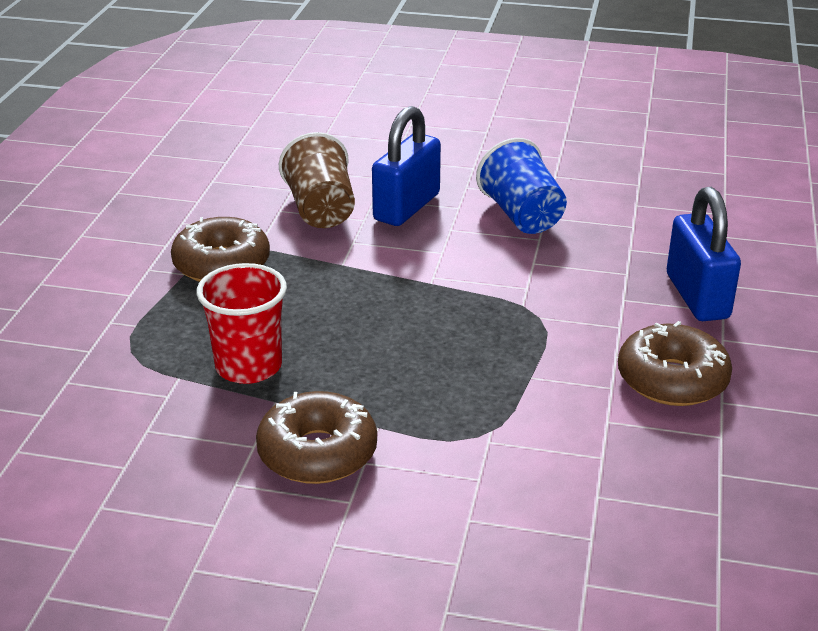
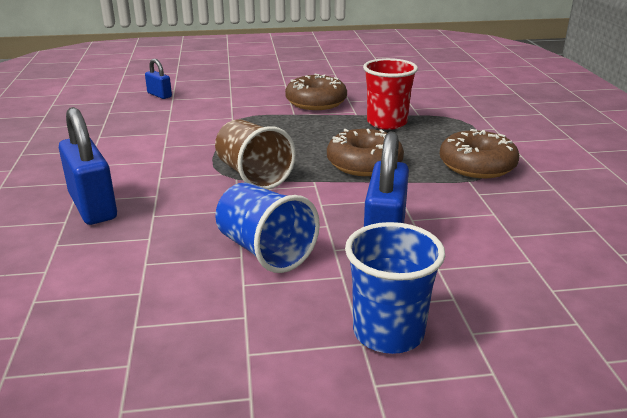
camera: 160 degrees right, 5 degrees down
brown cup [279,132,355,228] -> brown cup moved to [215,119,296,190]
brown donut [618,321,732,406] -> brown donut moved to [327,129,404,176]
none -> blue padlock [145,59,172,99]
none -> blue cup [345,222,445,354]

